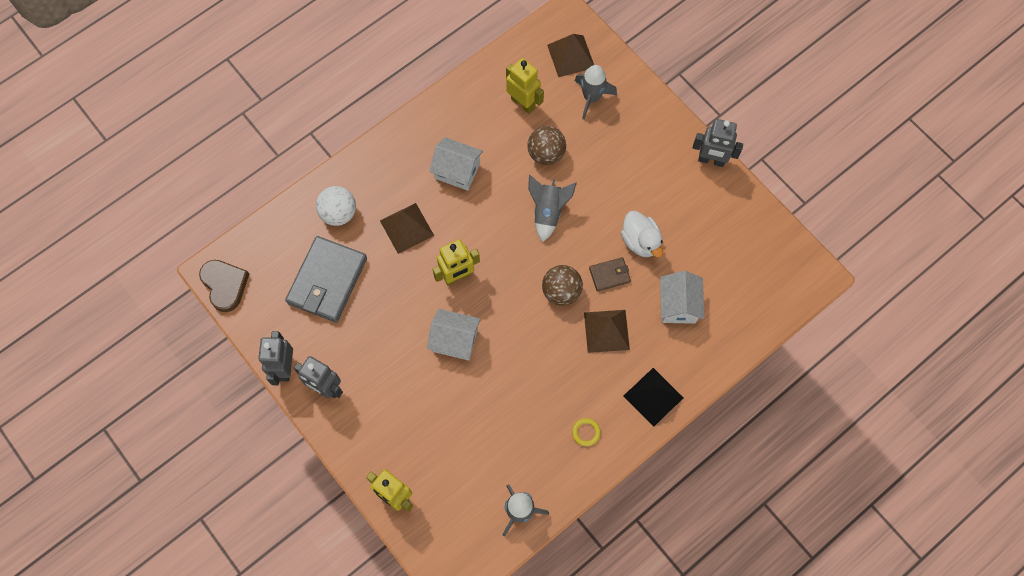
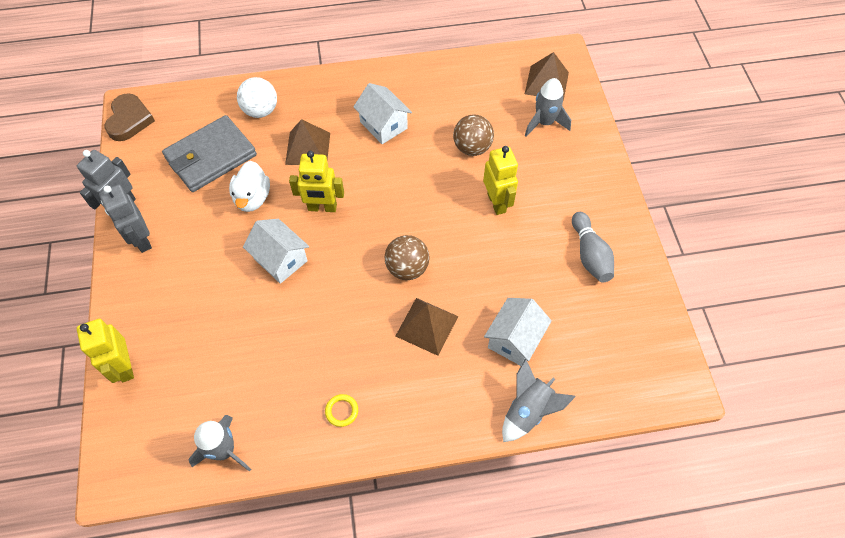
camera: 30 degrees right, 10 degrees down
yellow robot [506,58,544,114] -> yellow robot moved to [483,146,518,215]
grey rocket [528,175,577,242] -> grey rocket moved to [502,358,576,442]
brown wallet [589,257,631,292] -> none
white duck [621,211,663,258] -> white duck moved to [229,161,270,212]
black pyramid [624,368,683,427] -> none
grey robot [693,119,743,167] -> none
none -> grey bowling pin [572,212,614,282]

